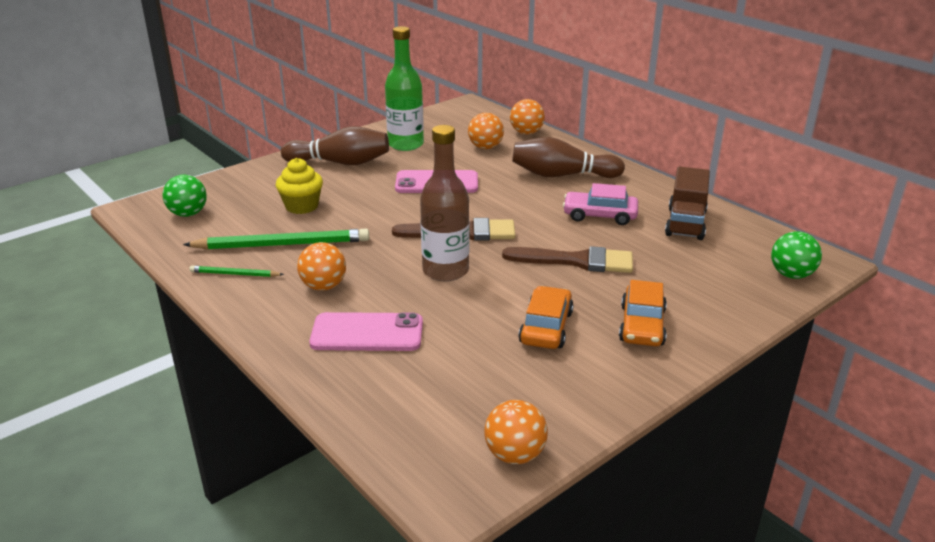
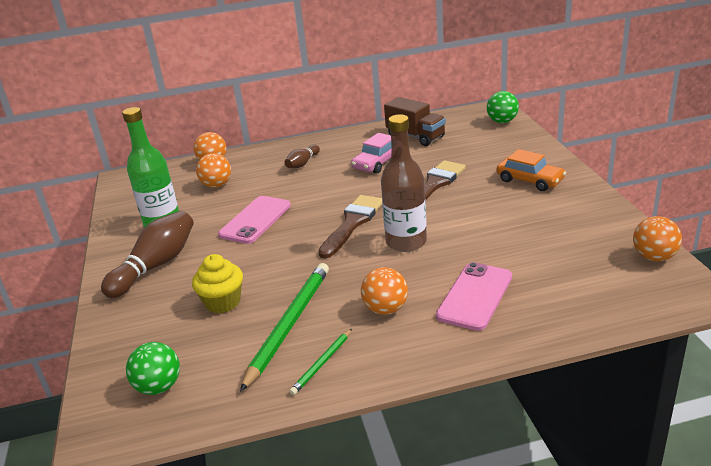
camera: 60 degrees left, 0 degrees up
brown bowling pin [512,137,625,178] -> brown bowling pin [285,144,320,168], size x0.54
orange car [518,286,574,349] -> none

